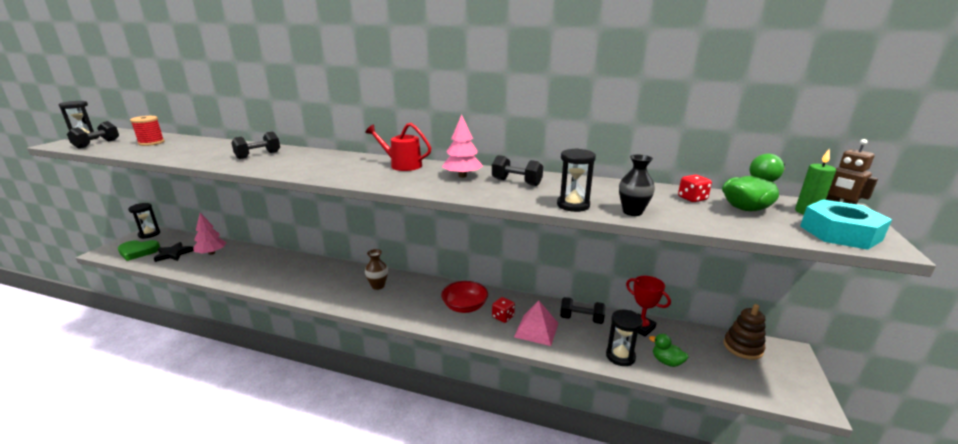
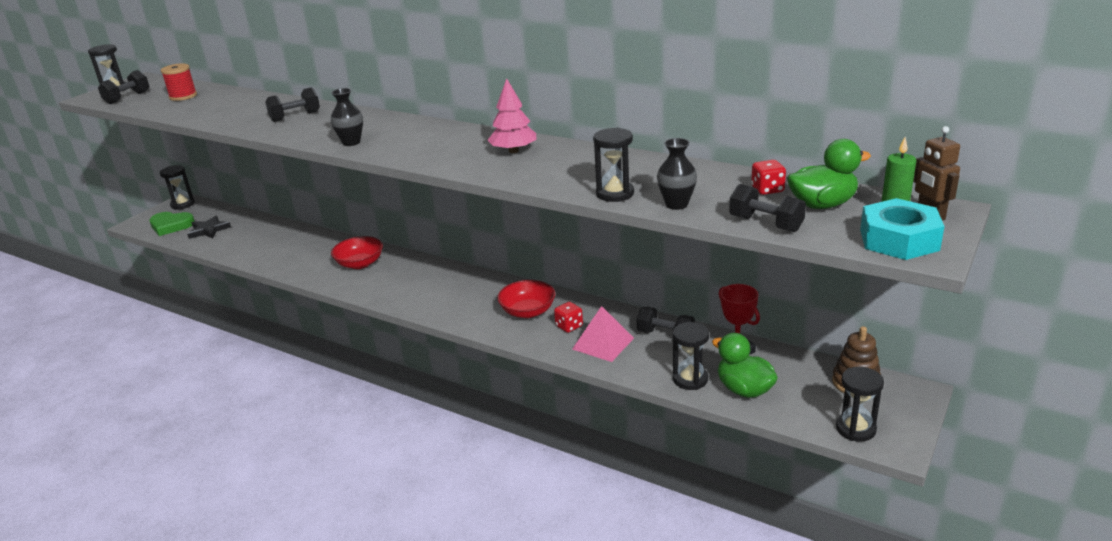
camera: 15 degrees right, 5 degrees up
pink tree [193,213,227,255] -> none
red watering can [365,123,431,171] -> none
brown vase [365,249,388,290] -> none
black dumbbell [492,155,543,186] -> black dumbbell moved to [729,184,806,232]
green duck [649,334,689,367] -> green duck [712,333,778,398], size x1.61
none -> black vase [331,88,363,146]
none -> red bowl [331,236,383,269]
none -> black hourglass [836,367,884,442]

